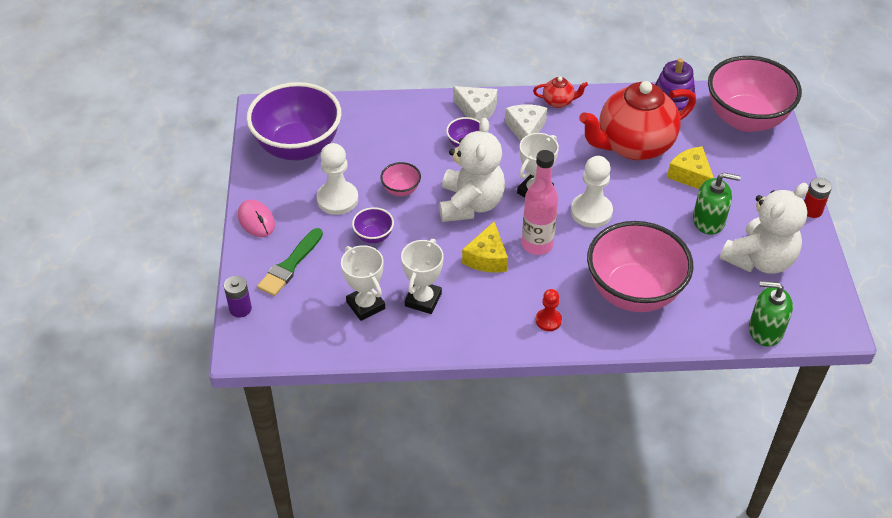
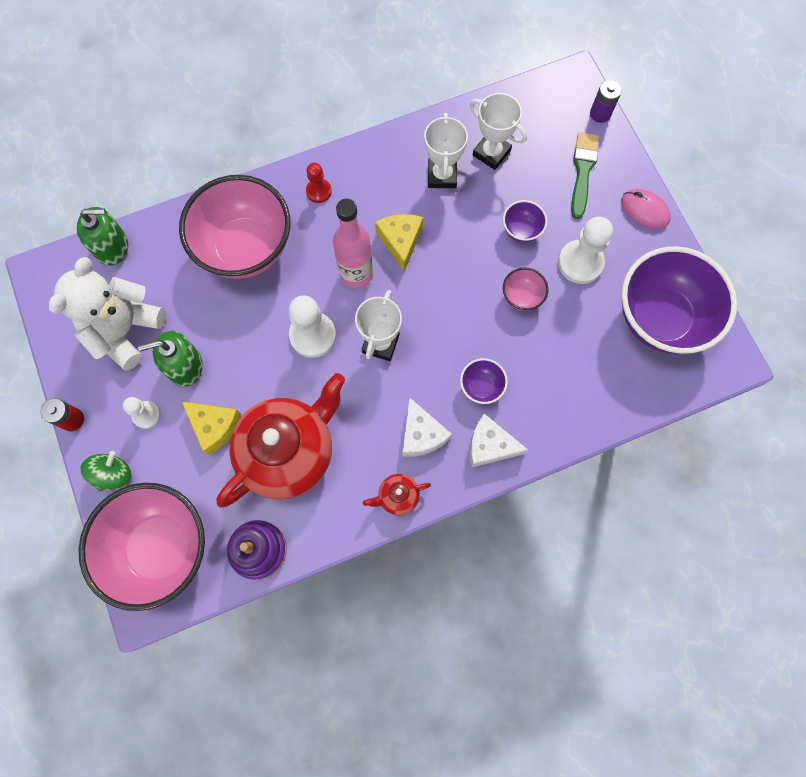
camera: 160 degrees right, 25 degrees up
white teddy bear [439,118,505,222] -> none
none -> green spinning top [81,451,131,491]
none -> white pawn [123,397,161,429]

